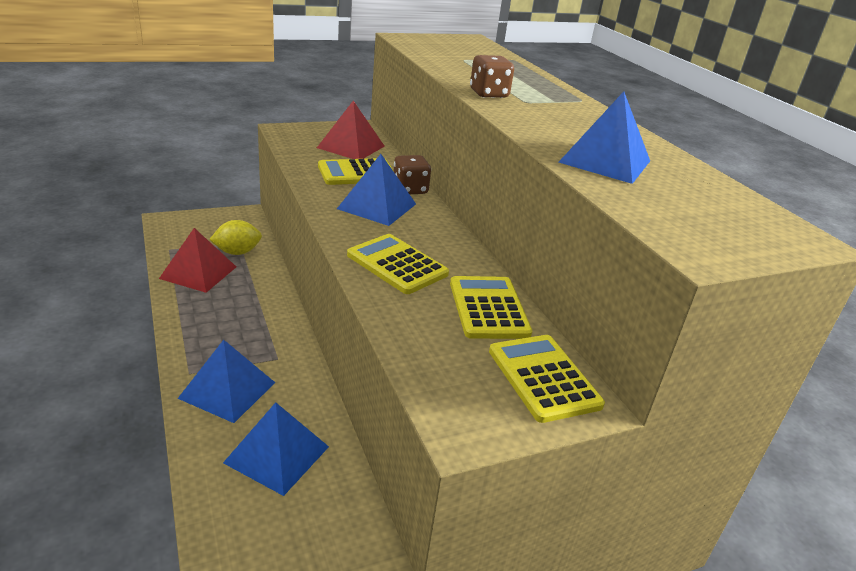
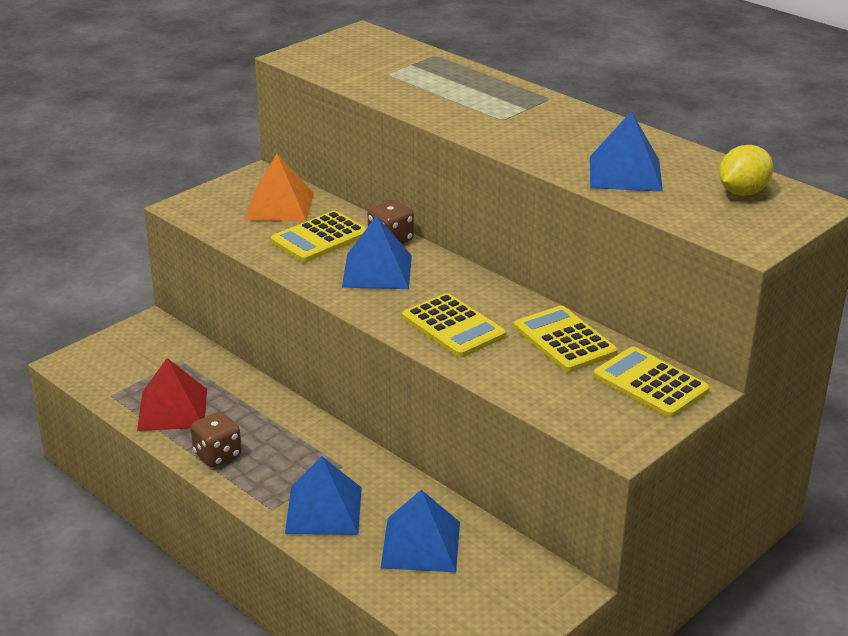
camera: 20 degrees left, 0 degrees up
yellow lemon [209,220,262,255] -> yellow lemon moved to [719,145,773,196]
red pyramid [317,101,385,159] -> orange pyramid [245,154,314,222]
yellow calculator [347,234,449,294] -> yellow calculator turned 150 degrees counterclockwise [402,293,506,357]
brown dice [470,55,514,98] -> brown dice moved to [191,412,242,467]

